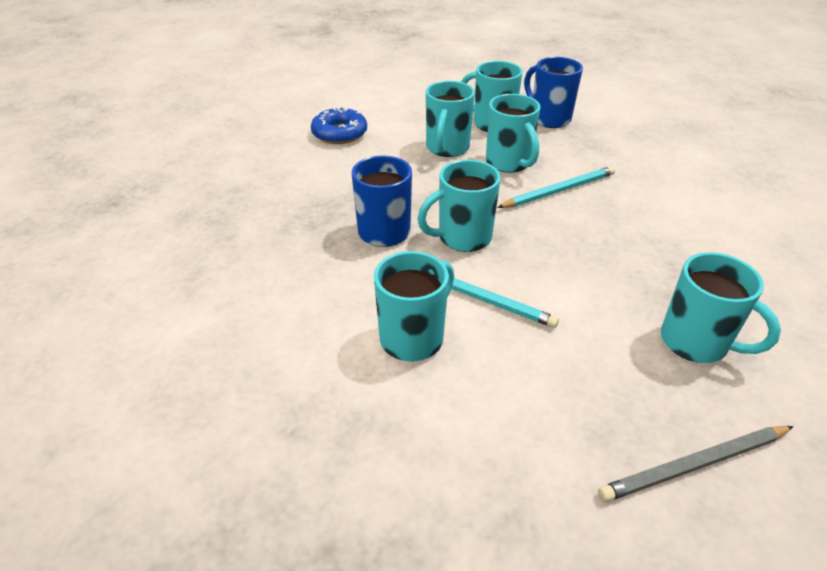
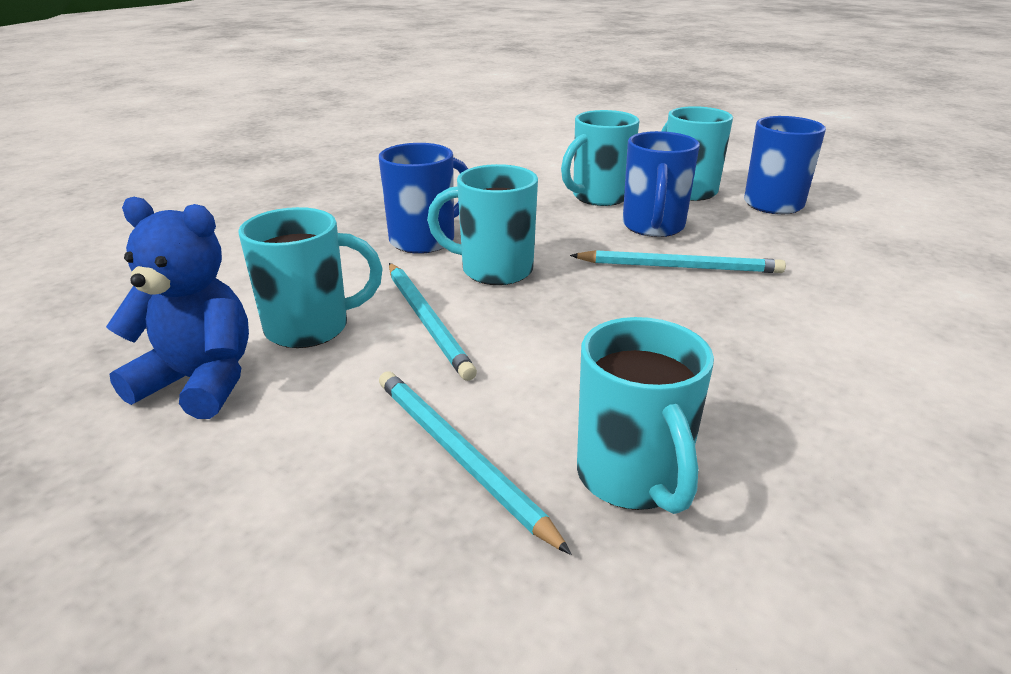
camera: 35 degrees right, 10 degrees down
blue donut [311,106,367,144] -> none
turquoise mug [486,94,540,173] -> blue mug [623,131,700,237]
grey pencil [598,426,794,502] -> none
none -> blue teddy bear [106,197,249,419]
none -> turquoise pencil [379,371,572,555]

